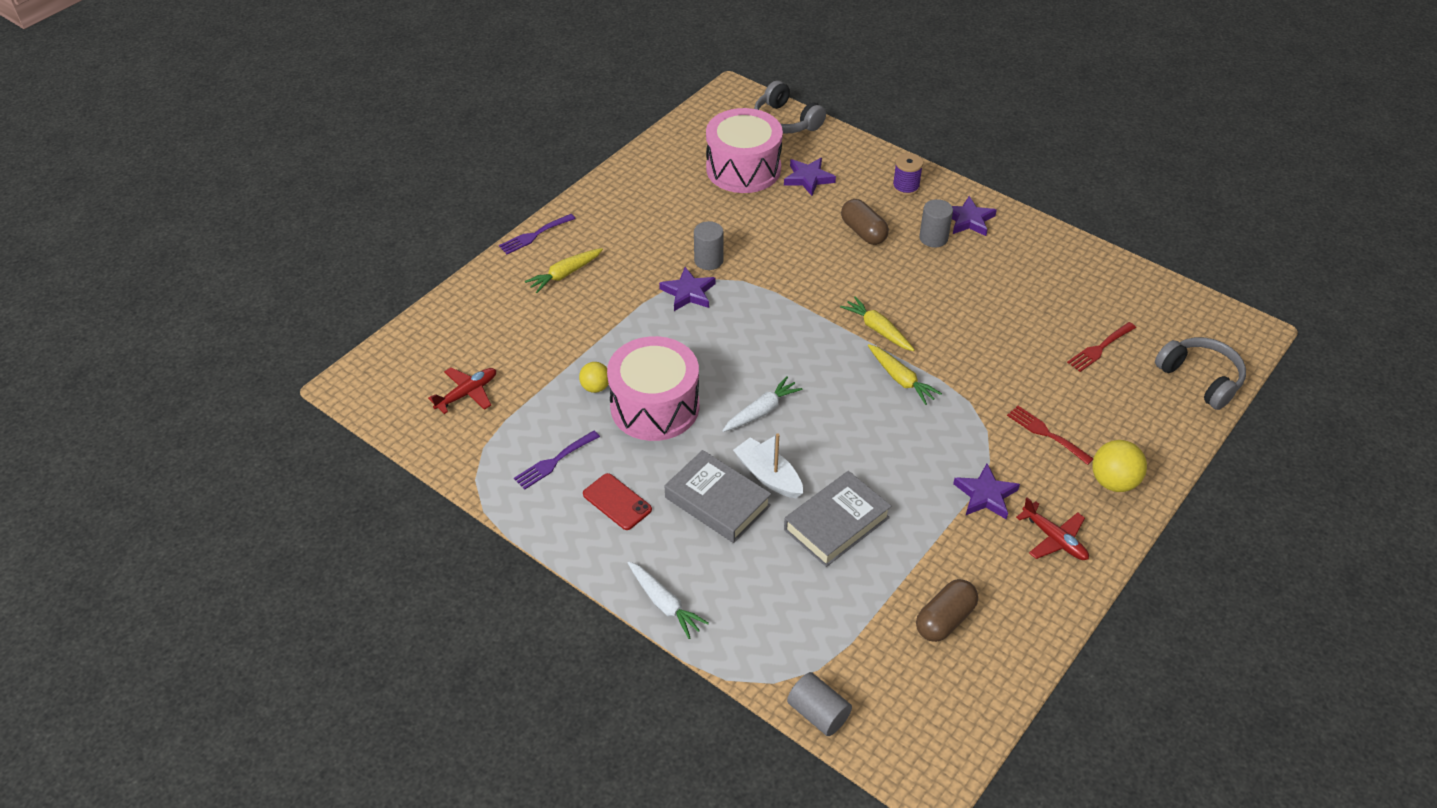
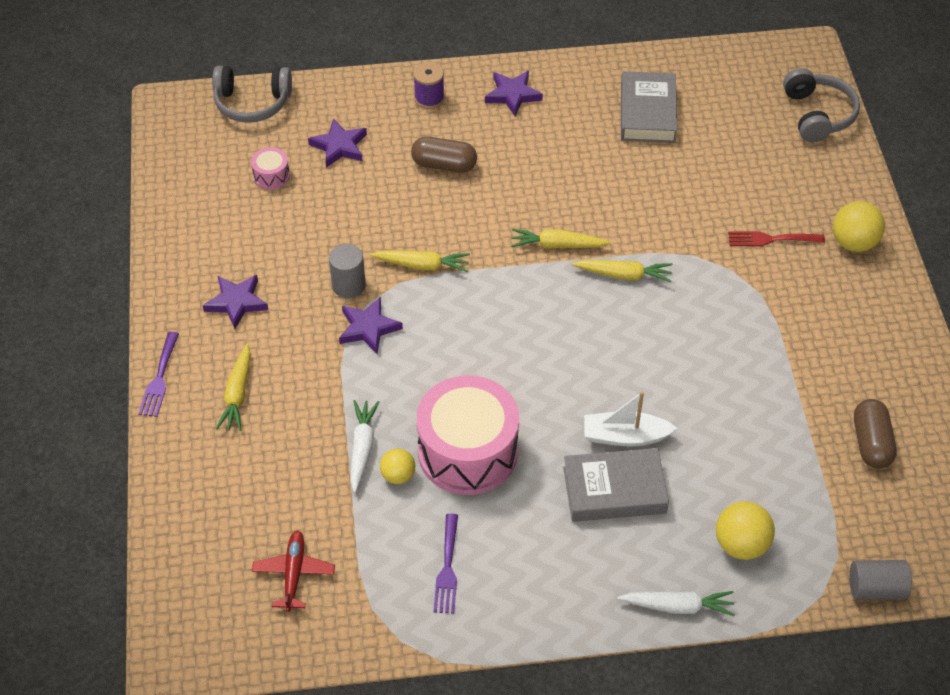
camera: 45 degrees left, 5 degrees up
red phone [583,473,652,530] -> none
pink drum [706,108,783,193] -> pink drum [251,147,290,190], size x0.41
white carrot [722,376,803,432] -> white carrot moved to [350,400,379,493]
grey book [784,471,891,567] -> grey book moved to [621,71,677,143]
grey cylinder [919,199,953,248] -> none
purple star [953,464,1020,520] -> purple star moved to [203,275,268,329]
red plane [1016,497,1089,560] -> none
red fork [1067,322,1136,372] -> none
grey headphones [1155,337,1246,410] -> grey headphones turned 75 degrees clockwise [783,68,860,142]
none -> yellow carrot [370,250,470,272]
none -> yellow ball [716,501,775,560]

